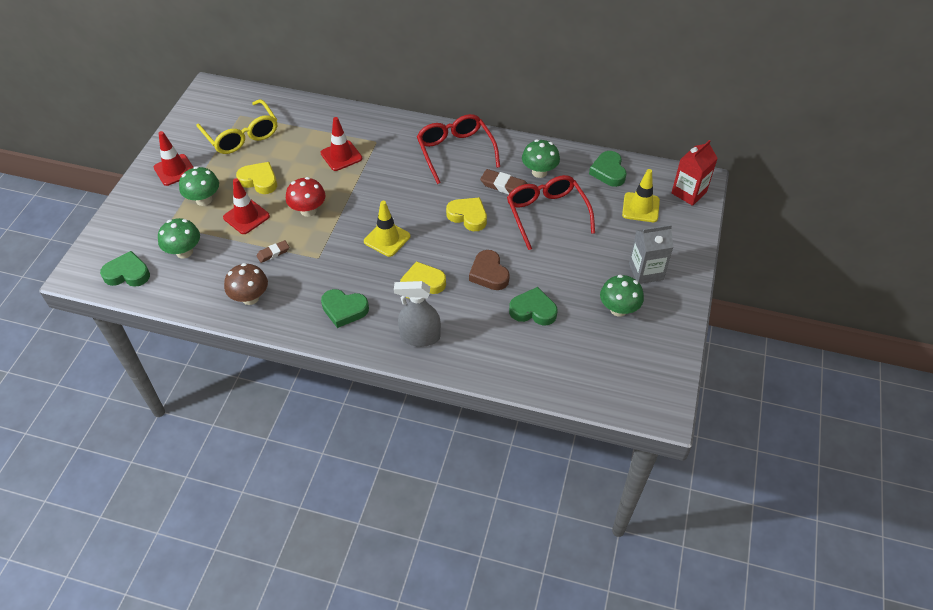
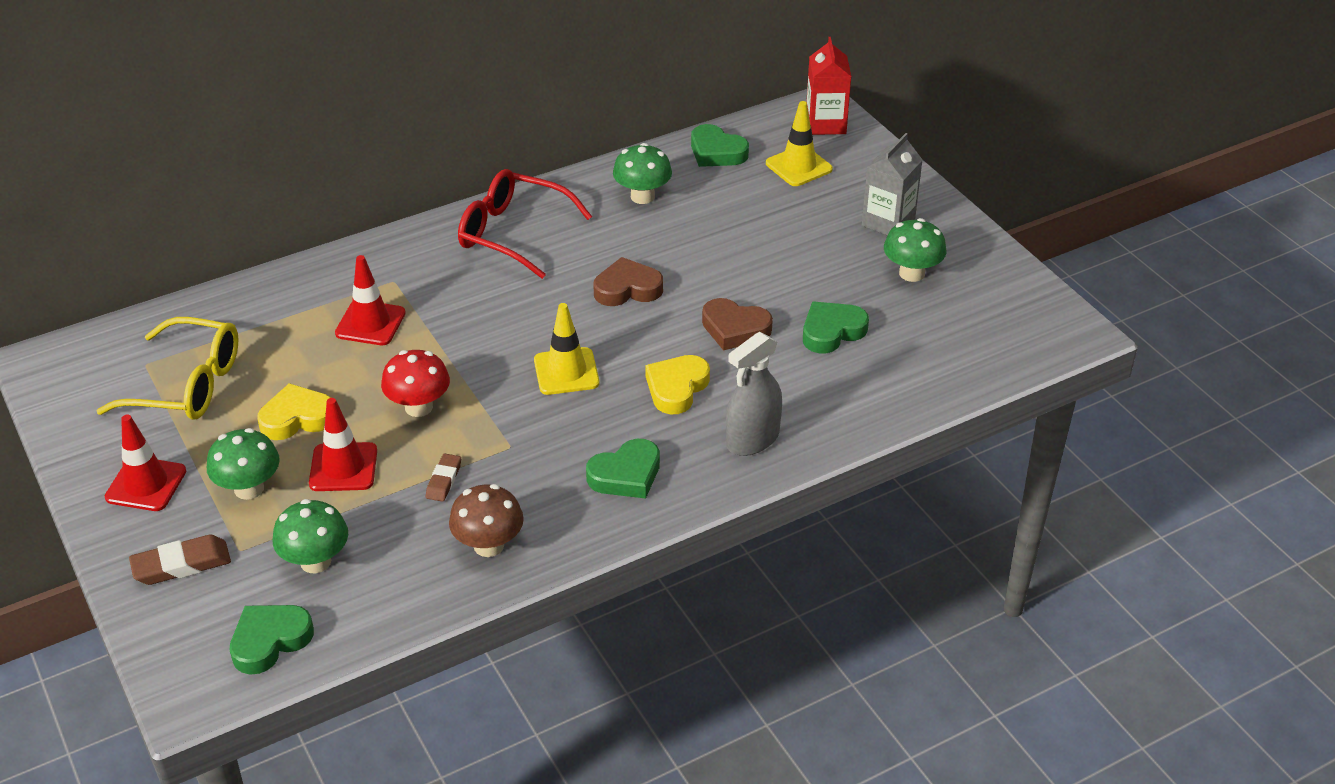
camera: 45 degrees left, 10 degrees down
yellow heart [446,197,487,231] -> brown heart [593,257,663,306]
brown eraser [480,169,527,195] -> brown eraser moved to [129,534,231,585]
red glasses [507,175,595,250] -> none

